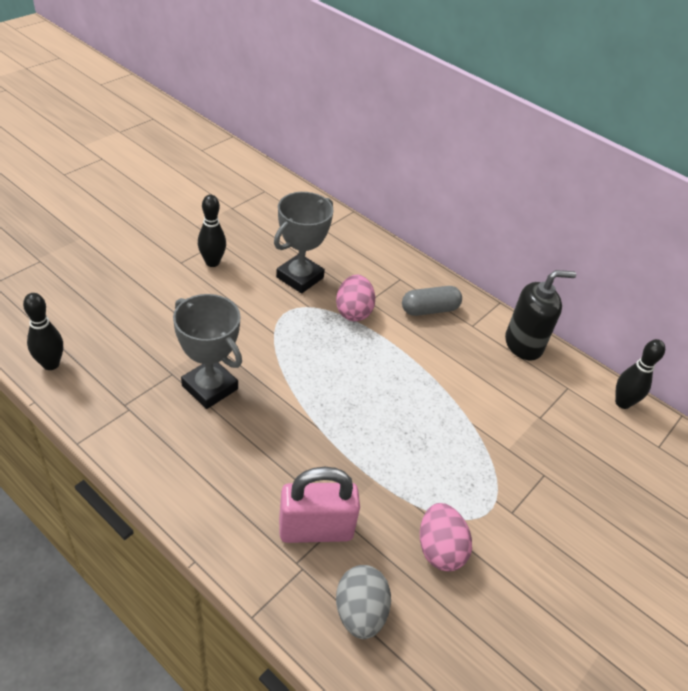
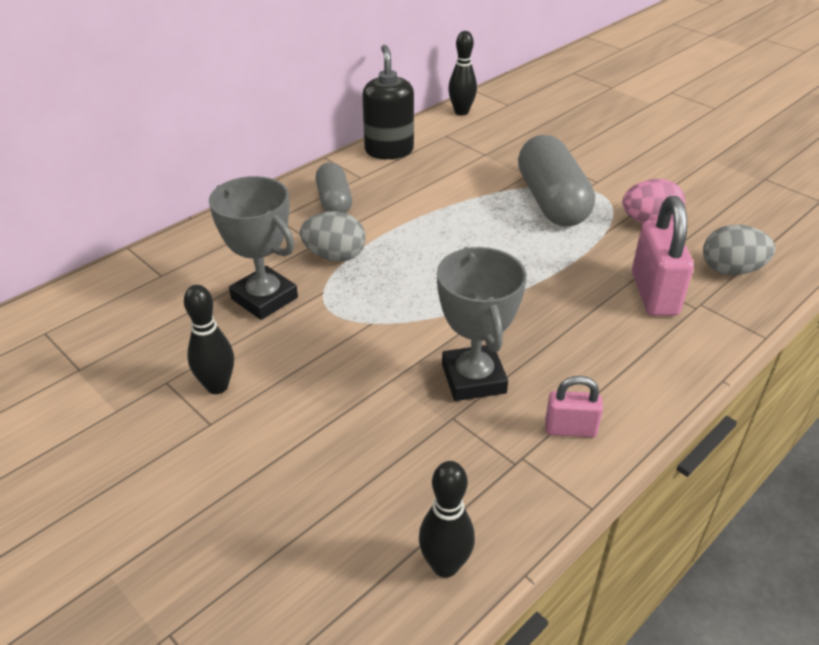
camera: 80 degrees left, 5 degrees down
grey trophy [173,294,242,409] -> grey trophy turned 60 degrees counterclockwise [437,247,527,401]
pink egg [336,275,375,321] -> grey egg [300,211,366,262]
none -> grey capsule [518,135,595,227]
none -> pink padlock [545,376,603,437]

